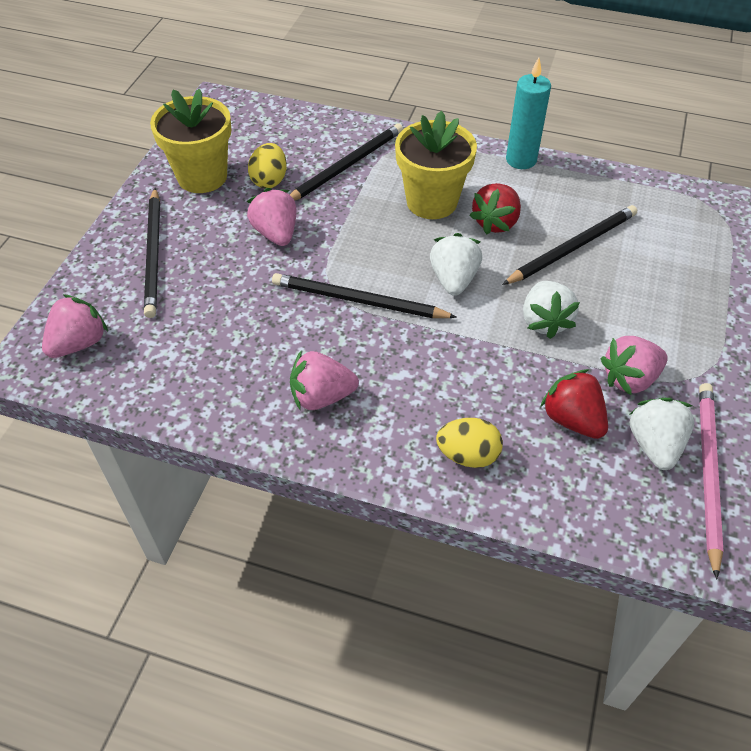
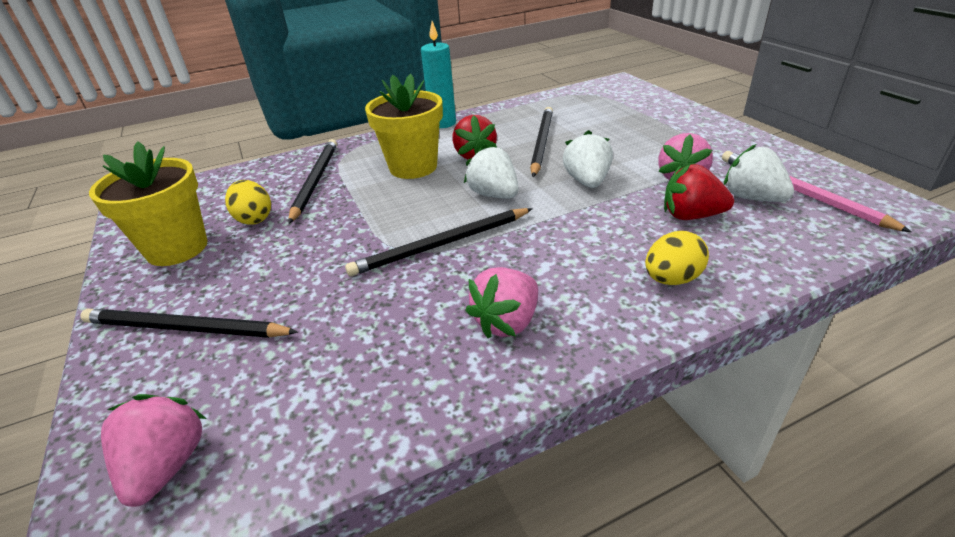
camera: 40 degrees left, 15 degrees down
black pencil [144,188,160,318] -> black pencil turned 150 degrees clockwise [80,309,298,338]
pink strawberry [247,188,297,246] -> none
white strawberry [523,281,580,339] -> white strawberry turned 135 degrees counterclockwise [563,130,613,188]

